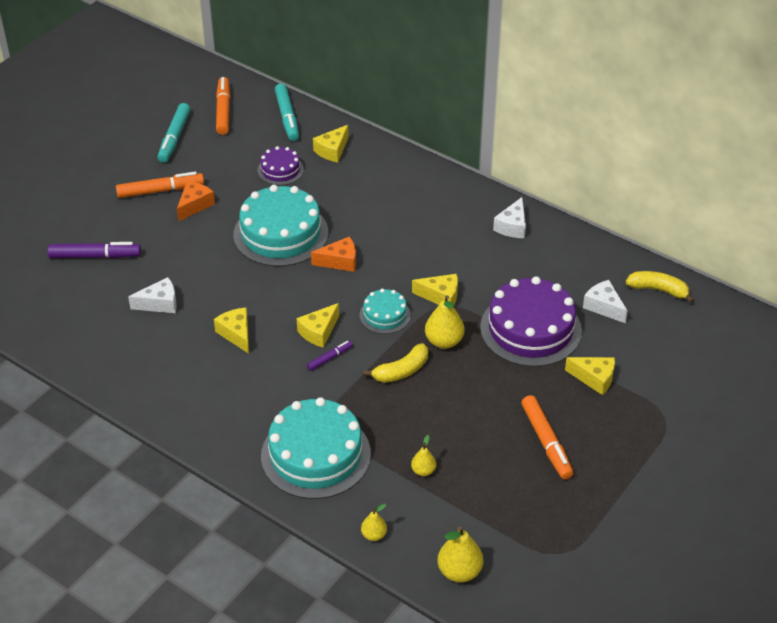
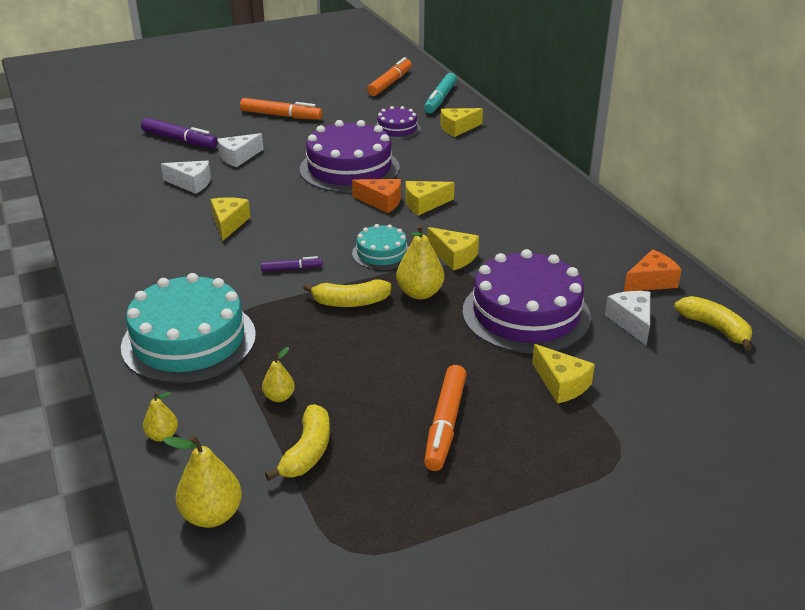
camera: 30 degrees right, 10 degrees down
turquoise marker [158,103,191,163] -> none
orange cheese [177,181,215,222] -> orange cheese moved to [624,249,682,292]
turquoise cake [233,185,328,267] -> purple cake [300,120,400,193]
yellow cheese [296,303,339,348] -> yellow cheese moved to [406,181,455,216]
white cheese [493,197,526,238] -> white cheese moved to [217,133,264,167]
none -> yellow banana [265,404,330,481]

